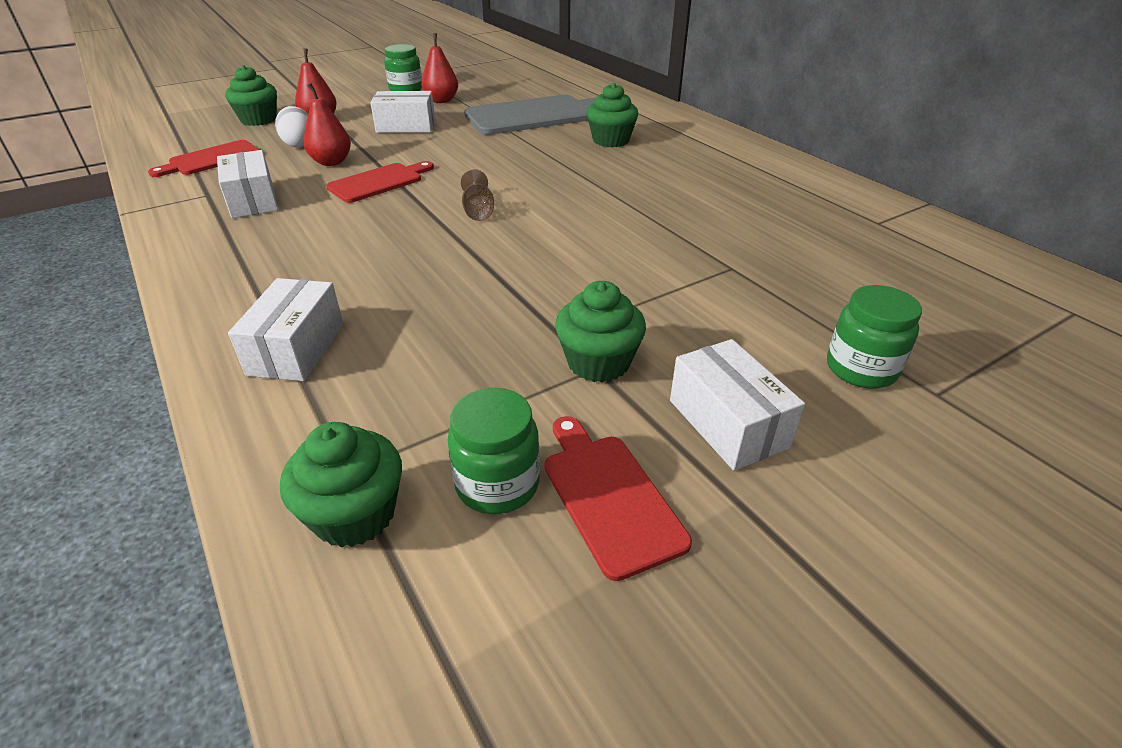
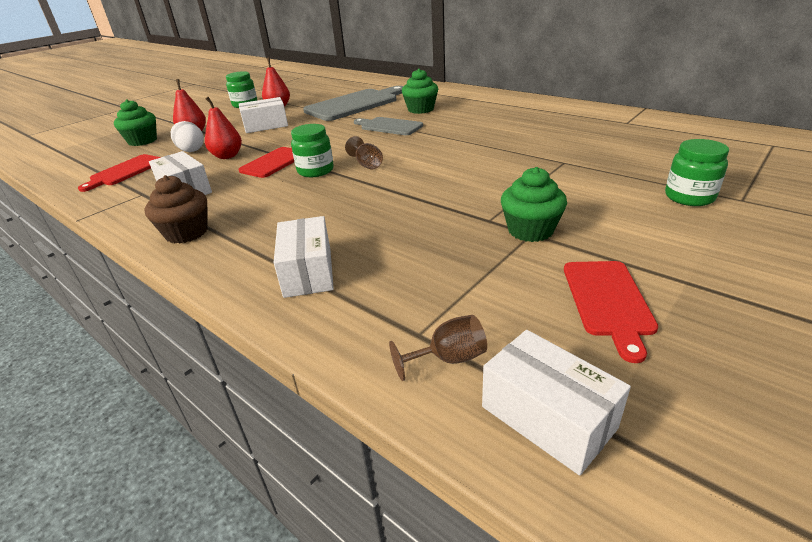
camera: 15 degrees left, 5 degrees down
green cupcake [280,422,402,547] -> brown goblet [389,315,487,381]
green jar [447,388,540,514] -> green jar moved to [291,124,334,177]
red cutting board [545,416,692,581] -> red cutting board turned 135 degrees counterclockwise [564,261,658,363]
white box [670,339,805,471] -> white box moved to [482,330,631,475]
none -> brown cupcake [144,175,208,243]
none -> grey cutting board [354,117,423,135]

